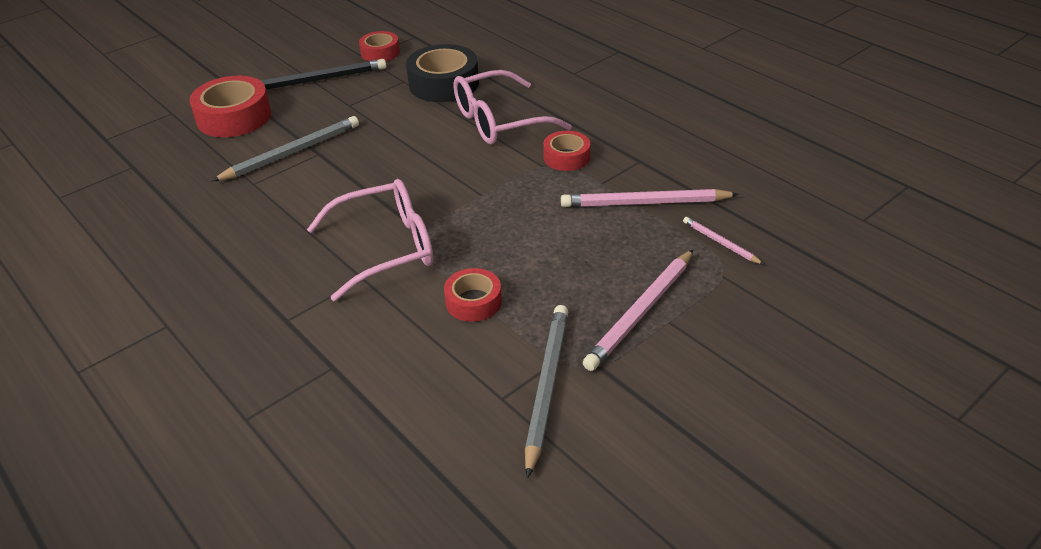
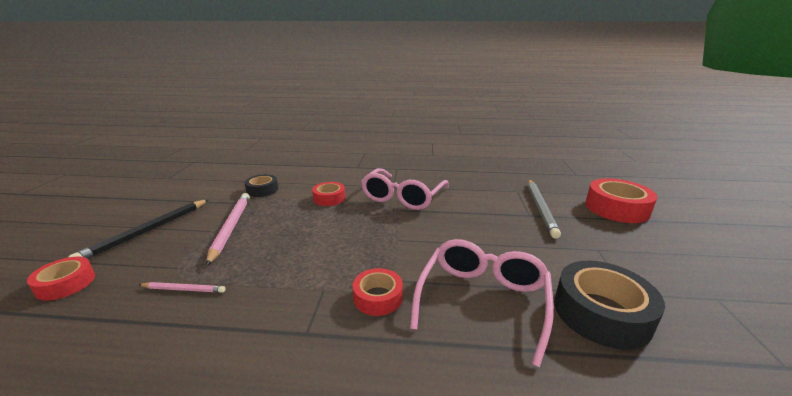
camera: 135 degrees right, 15 degrees down
black pencil [260,59,386,90] -> black pencil moved to [68,199,209,259]
red tape [359,31,400,61] -> red tape moved to [27,257,95,301]
grey pencil [525,305,568,478] -> black tape [244,174,278,197]
pink pencil [561,189,739,207] -> none

